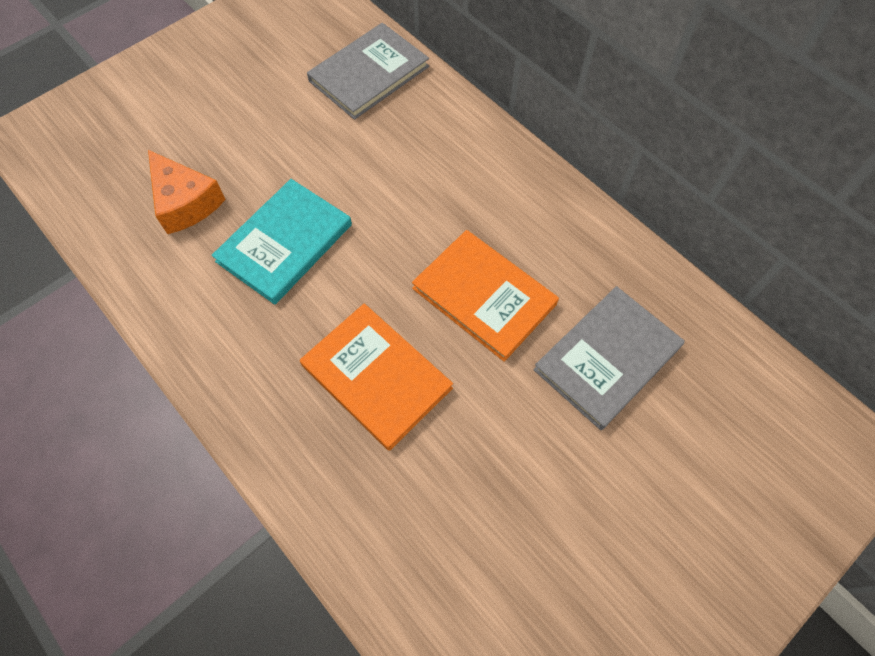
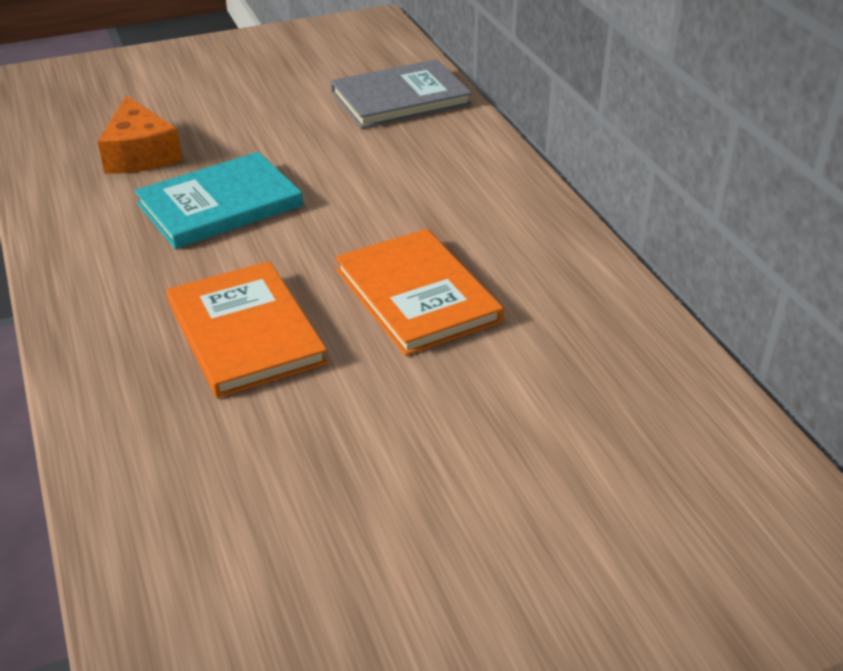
camera: 20 degrees right, 25 degrees down
grey book [533,286,685,430] -> none

